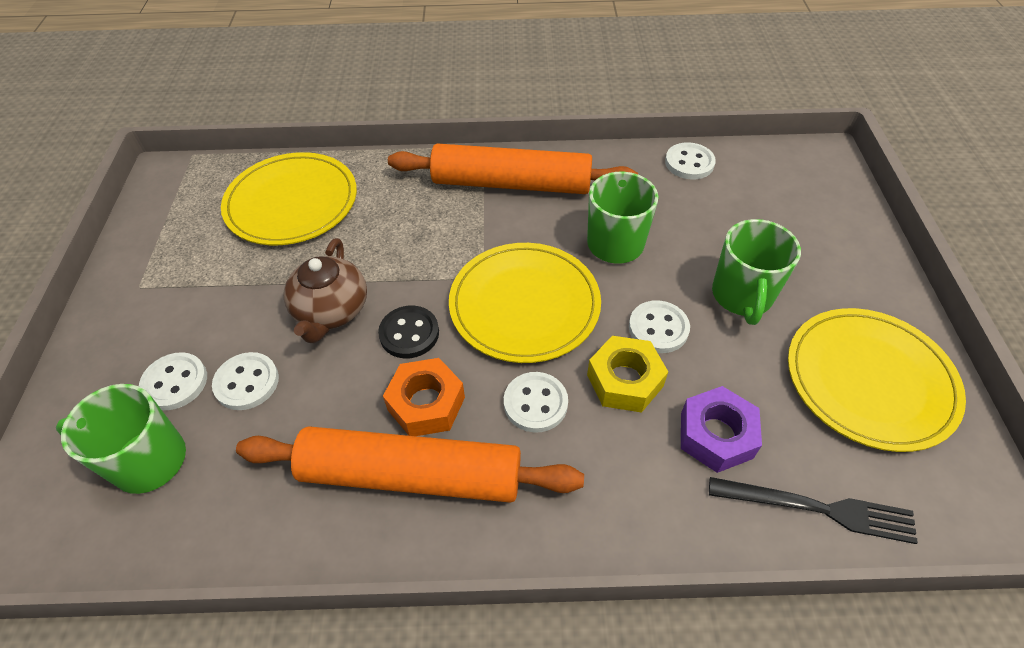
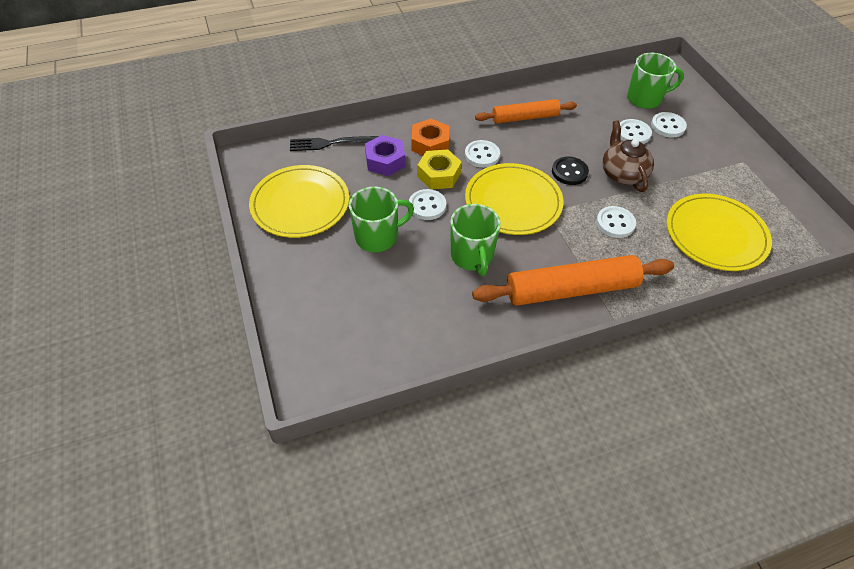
camera: 160 degrees right, 0 degrees up
orange rolling pin [236,426,584,503] -> orange rolling pin [475,99,577,124], size x0.63
orange nut [383,358,465,436] -> orange nut moved to [412,119,449,156]
white button [665,142,716,180] -> white button moved to [596,206,636,238]
green mug [712,219,801,325] -> green mug turned 75 degrees clockwise [349,187,414,252]

